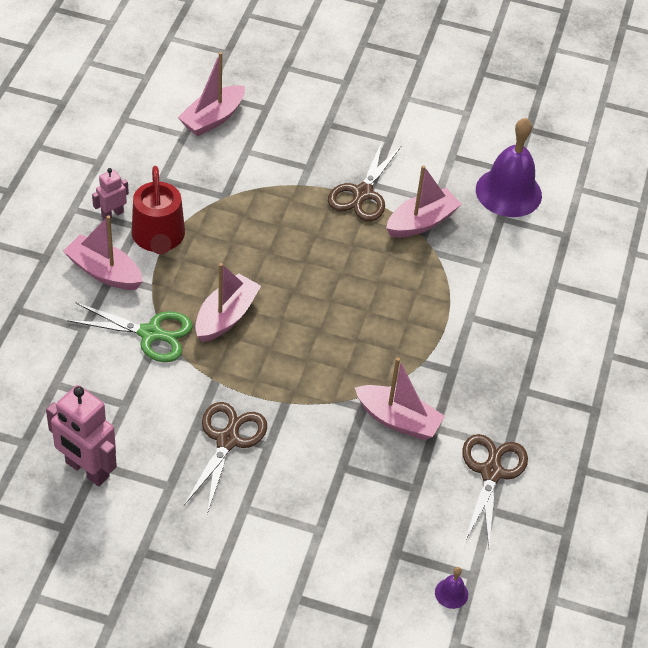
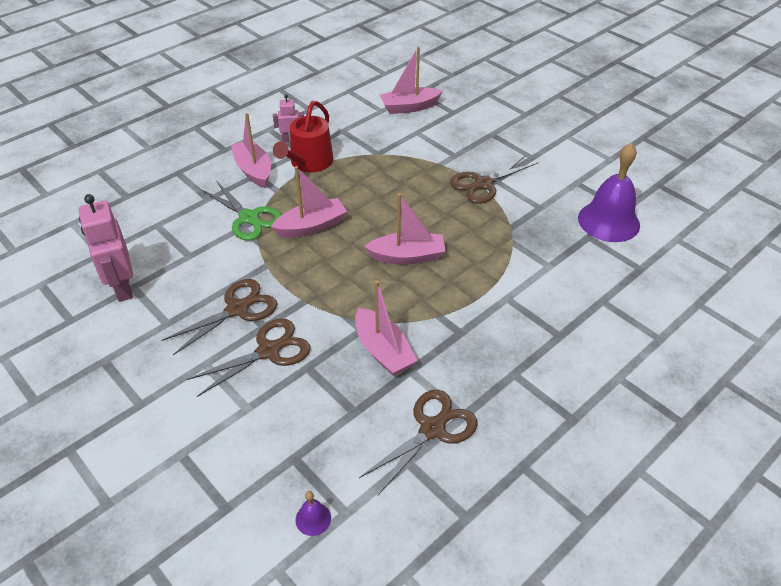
camera: 35 degrees right, 5 degrees down
pink boat [386,165,462,238] -> pink boat moved to [364,193,445,265]
none -> brown scissors [187,318,311,397]

